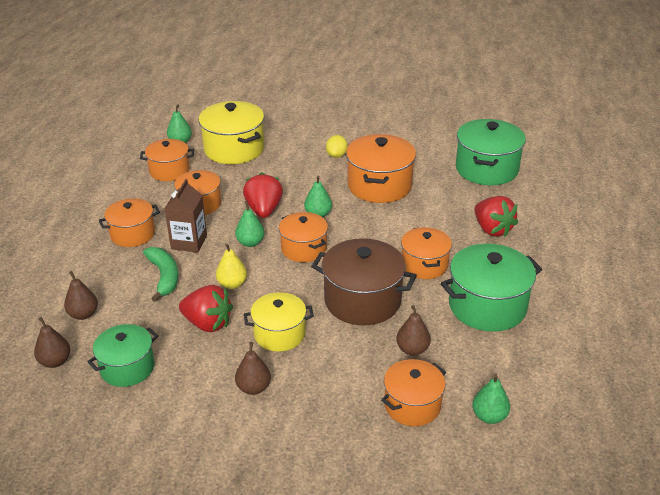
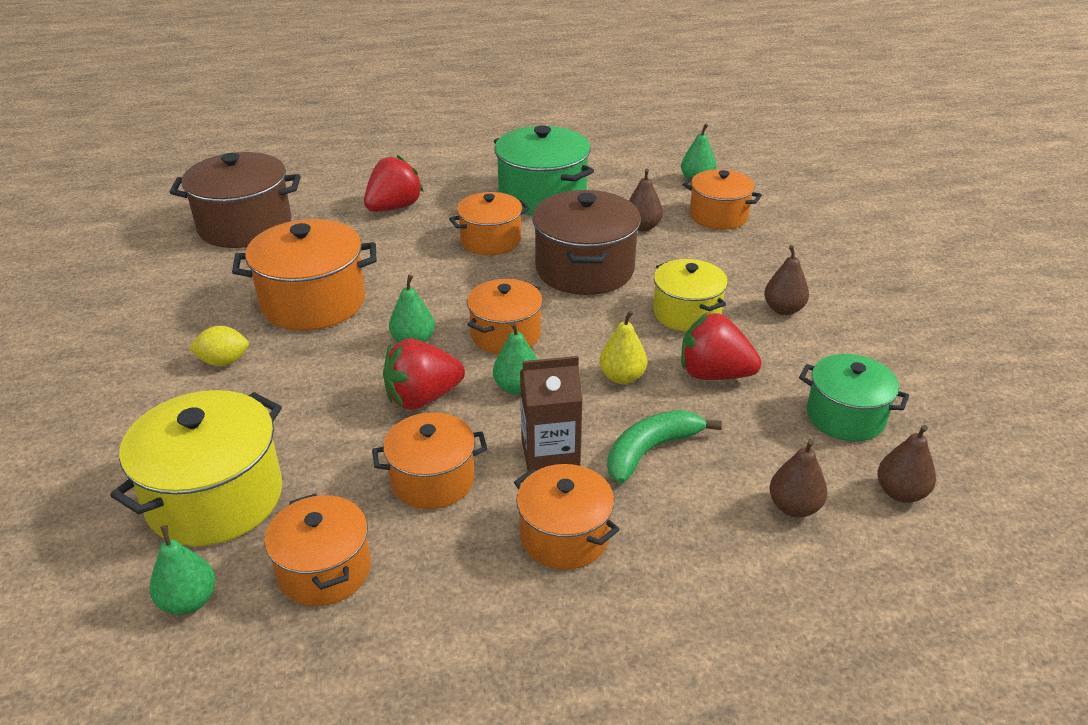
camera: 110 degrees left, 0 degrees up
red strawberry [179,285,233,332] -> red strawberry turned 75 degrees counterclockwise [681,313,761,380]
green pot [456,119,526,185] -> brown pot [170,152,301,248]

